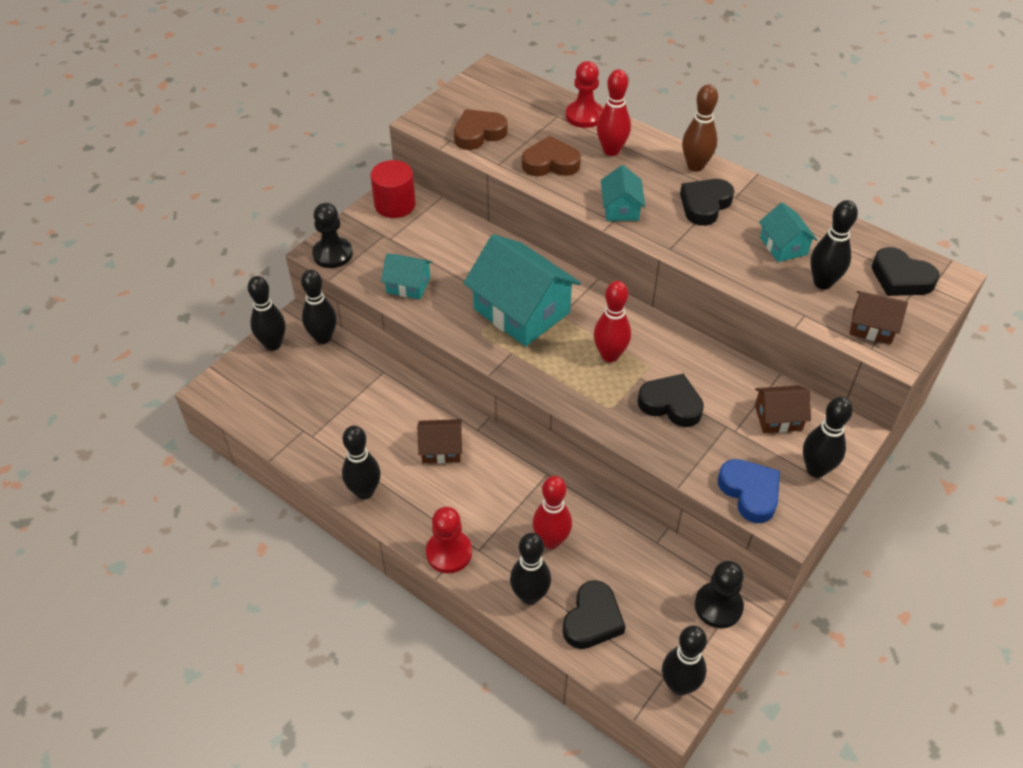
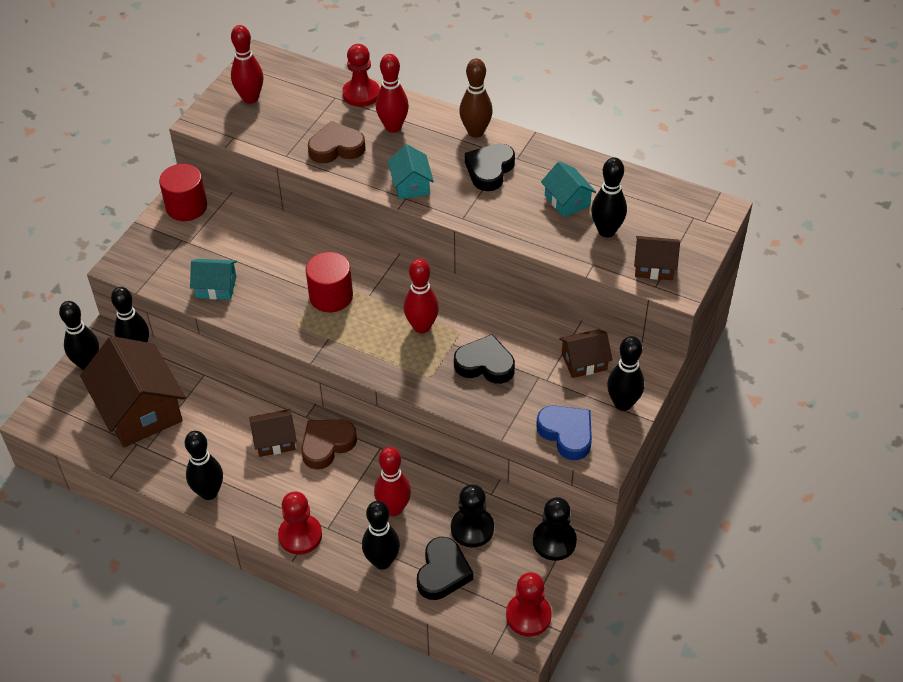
camera: 10 degrees left, 0 degrees up
black pawn [312,203,353,268] -> black pawn moved to [451,484,494,547]
brown heart [454,109,507,150] -> brown heart moved to [301,420,357,470]
turquoise house [463,234,581,347] -> red cylinder [306,252,353,312]
black bowling pin [662,625,707,695] -> red pawn [506,572,552,636]
black heart [872,247,940,296] -> none
none -> brown house [80,336,186,447]
none -> red bowling pin [231,25,263,104]

